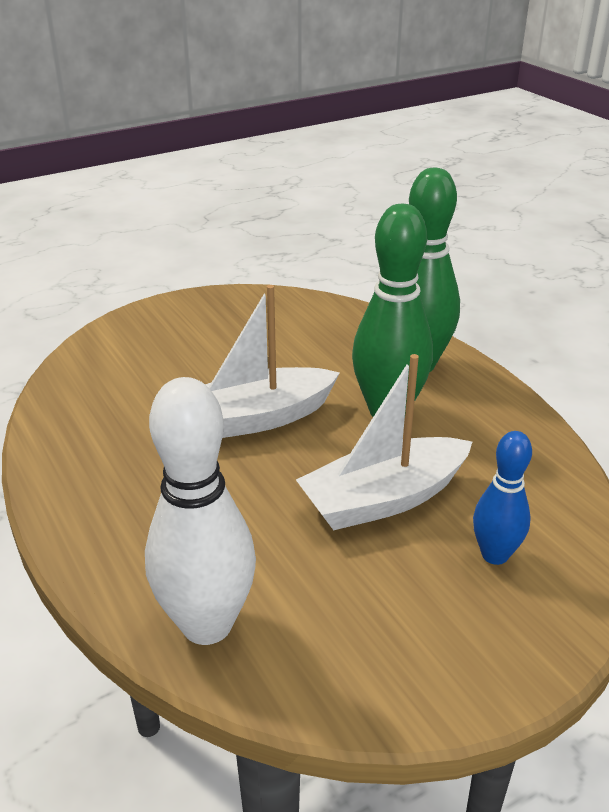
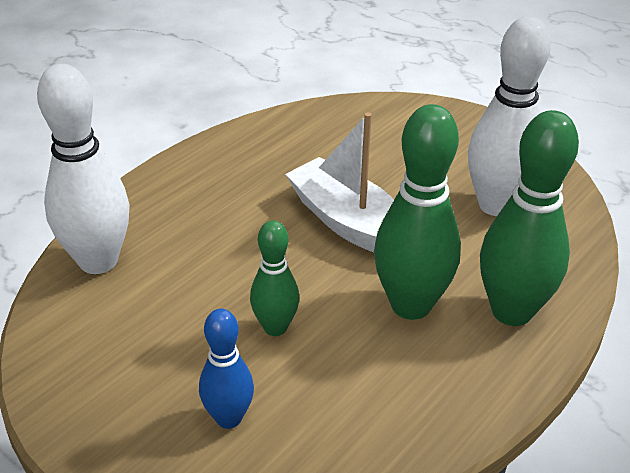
camera: 70 degrees right, 5 degrees up
white boat [296,354,472,530] -> green bowling pin [250,220,299,336]
none -> white bowling pin [468,16,551,216]

